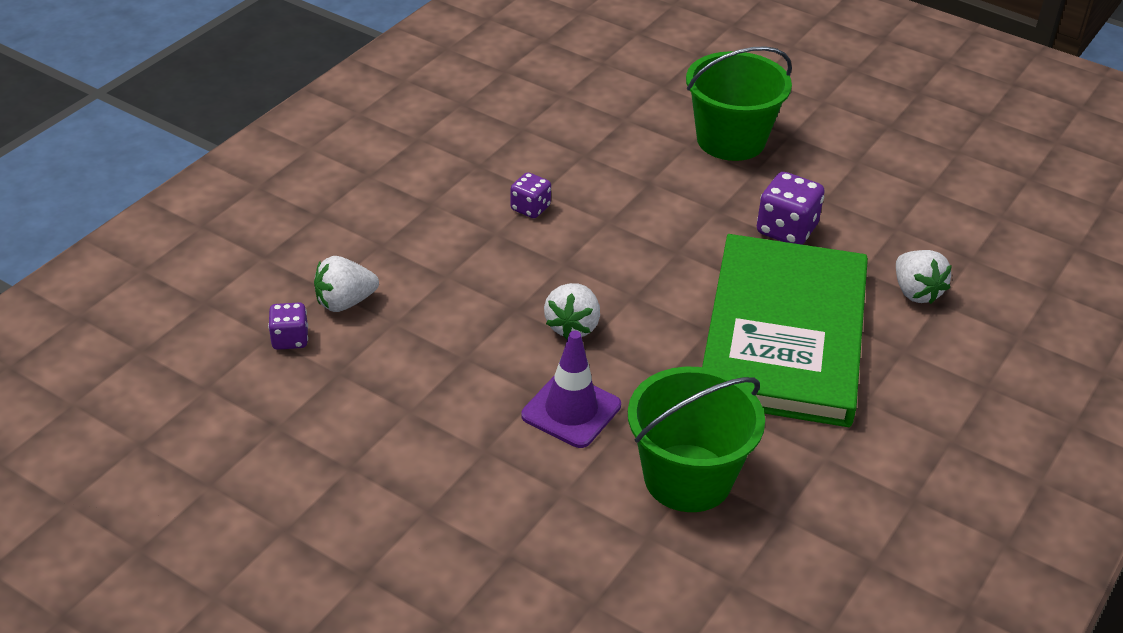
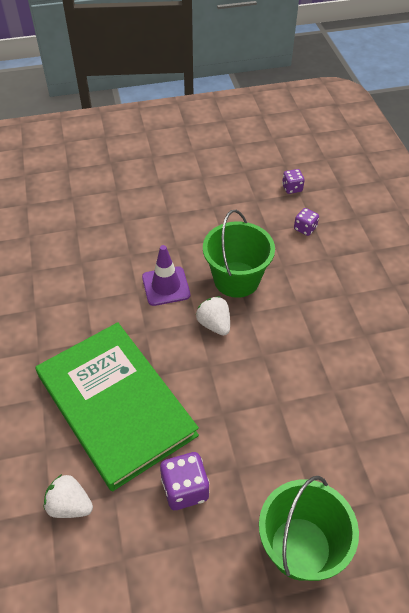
camera: 135 degrees right, 10 degrees up
white strawberry [314,256,379,312] -> none
purple dice [510,172,551,218] -> purple dice moved to [282,169,305,194]
green bucket [628,367,765,512] -> green bucket moved to [203,210,275,298]

